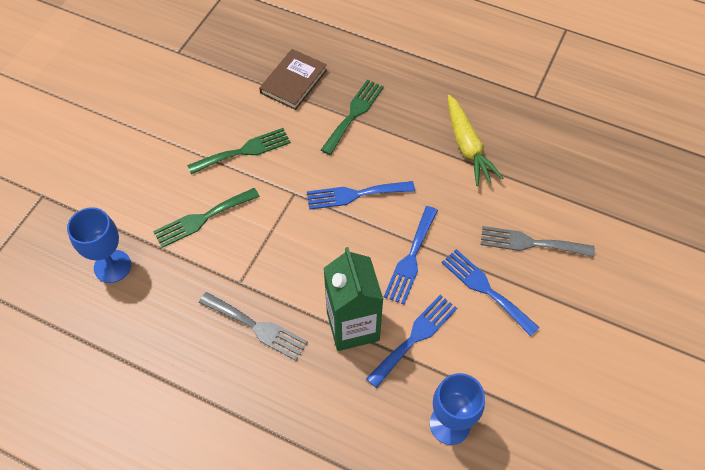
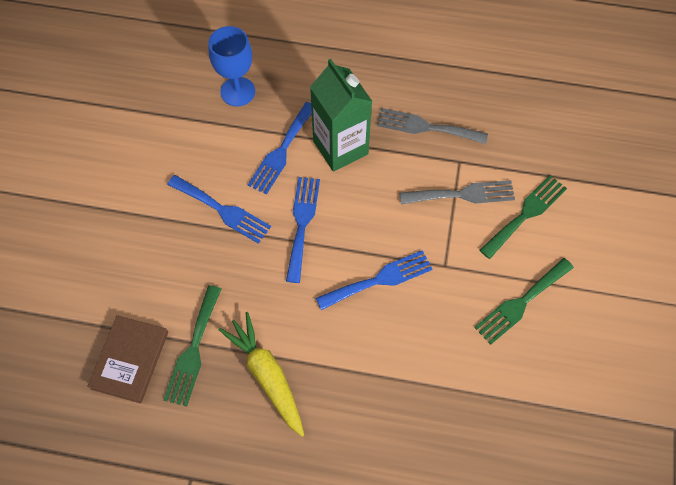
camera: 165 degrees right, 5 degrees up
blue goblet [67,207,131,283] -> none
brown book [259,49,327,110] -> brown book moved to [87,315,168,404]
green fork [321,80,384,155] -> green fork moved to [163,285,221,407]
grey fork [481,226,595,257] -> grey fork moved to [399,180,515,204]

